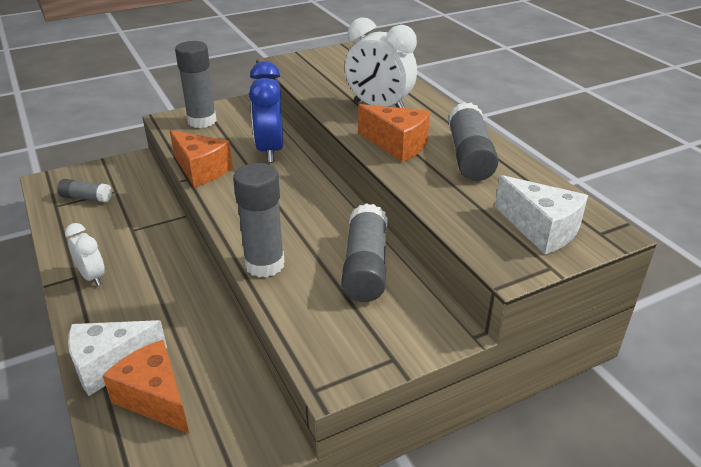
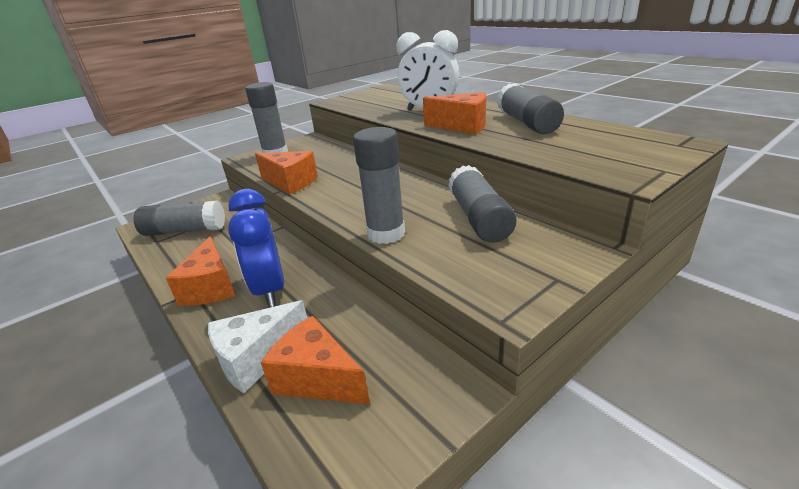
camera: 10 degrees left, 5 degrees down
grey glue stick [57,179,112,202] -> grey glue stick [134,201,225,236], size x1.71
white clock [65,223,105,286] -> orange cheese [166,236,235,306]
blue clock [249,61,283,163] -> blue clock moved to [228,189,284,307]
white cheese [495,175,588,254] -> none

